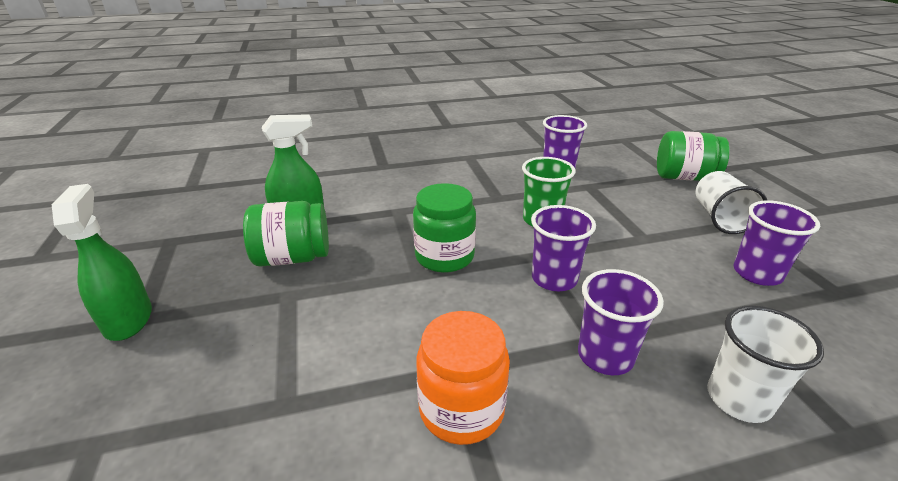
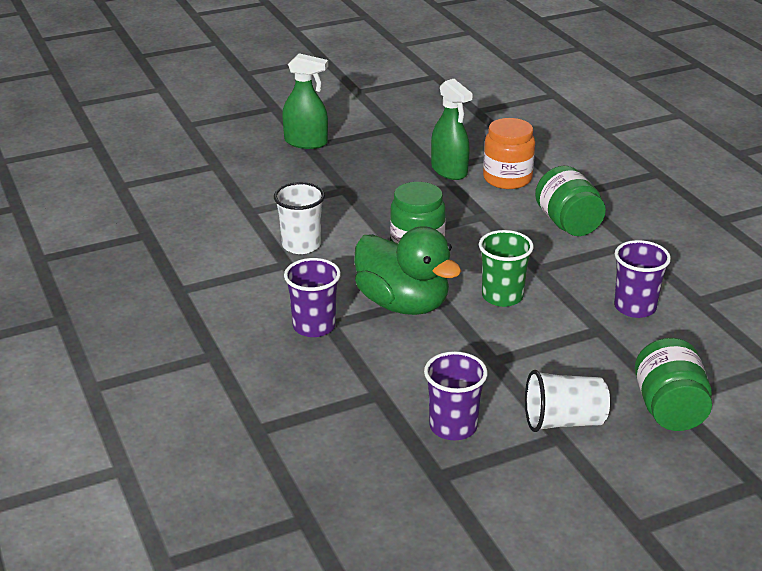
camera: 80 degrees right, 0 degrees up
green spray bottle [52,184,152,341] -> green spray bottle turned 45 degrees clockwise [282,53,328,149]
green jar [243,201,329,266] -> green jar moved to [535,166,606,236]
orange jar [416,311,510,445] -> orange jar moved to [483,118,535,189]
purple cup [531,205,596,291] -> green duck [354,226,461,315]
white cup [707,305,824,423] -> white cup moved to [274,182,325,254]

